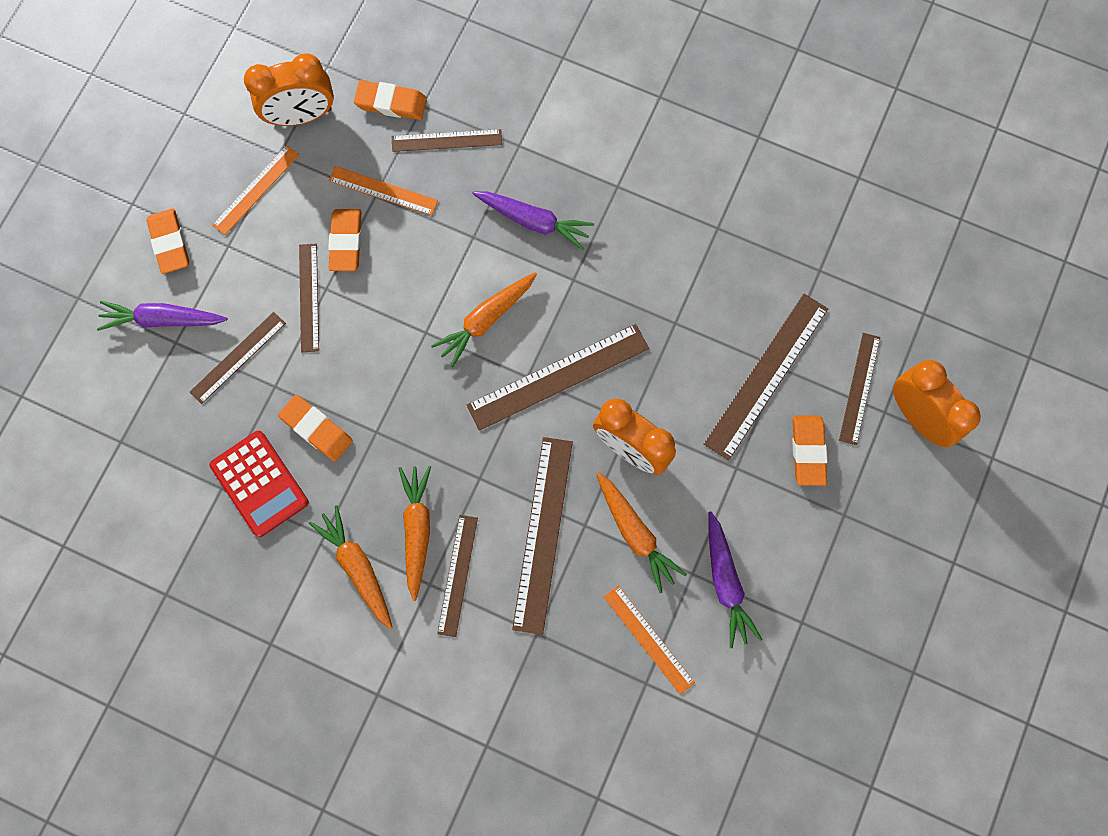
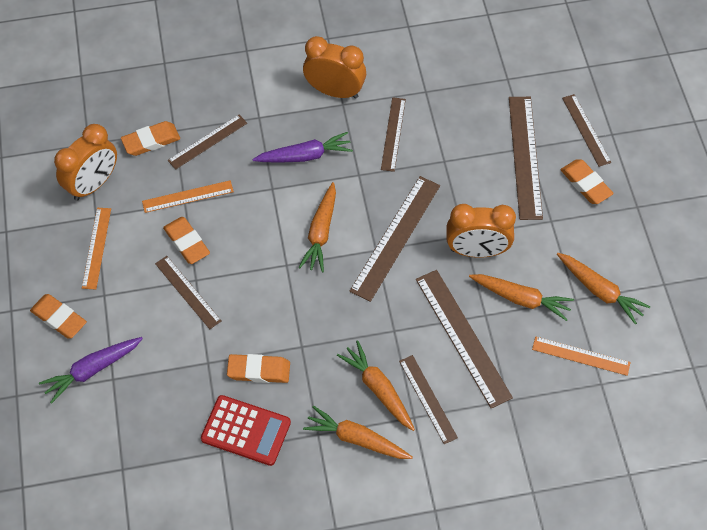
camera: 35 degrees left, 15 degrees down
brown ruler [190,312,286,404] -> brown ruler moved to [381,97,406,172]
purple carrot [708,511,762,648] -> orange carrot [557,253,650,325]
orange clock [893,360,981,447] -> orange clock moved to [303,36,366,99]

